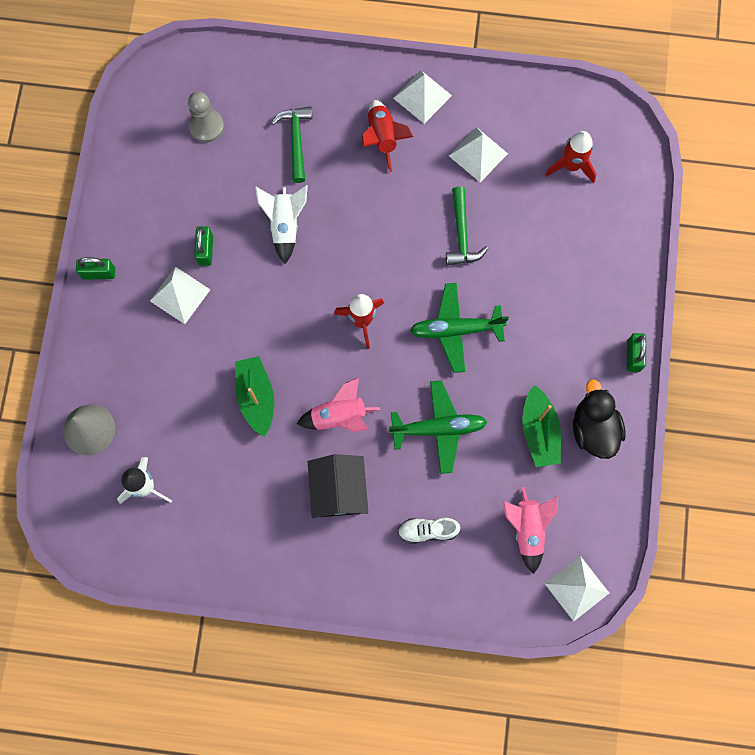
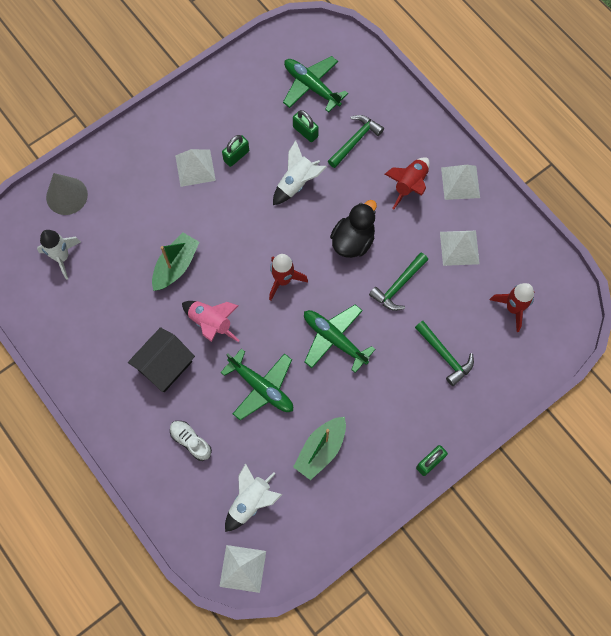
camera: 45 degrees right, 5 degrees down
green padlock [76,257,115,280] -> green padlock moved to [293,110,319,142]
grey pawn [188,92,224,143] -> green plane [283,56,348,113]
pink rocket [503,487,558,574] -> white rocket [225,463,283,532]
black duck [573,379,626,459] -> black duck moved to [330,200,377,258]
none -> green hammer [415,321,474,386]

